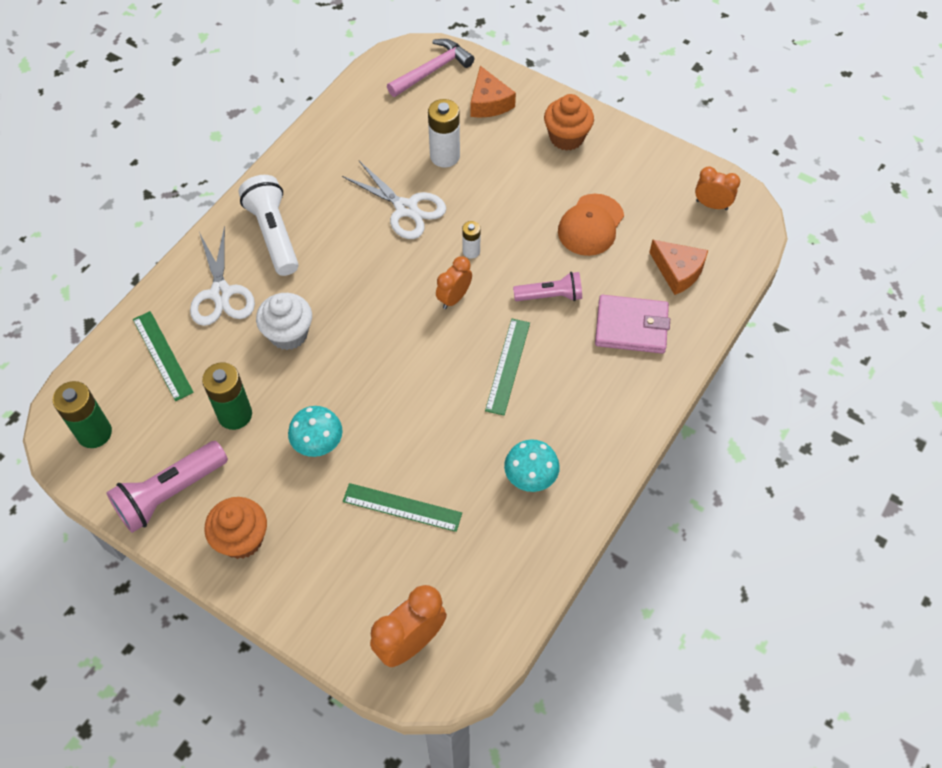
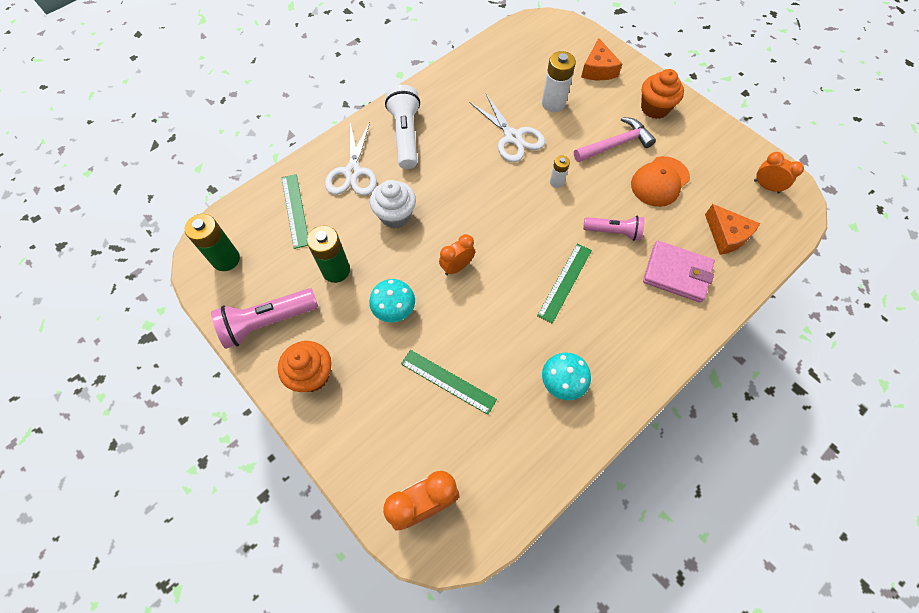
camera: 15 degrees right, 5 degrees up
pink hammer [387,39,474,97] -> pink hammer moved to [574,117,656,162]
orange clock [436,256,472,309] -> orange clock moved to [439,234,475,275]

